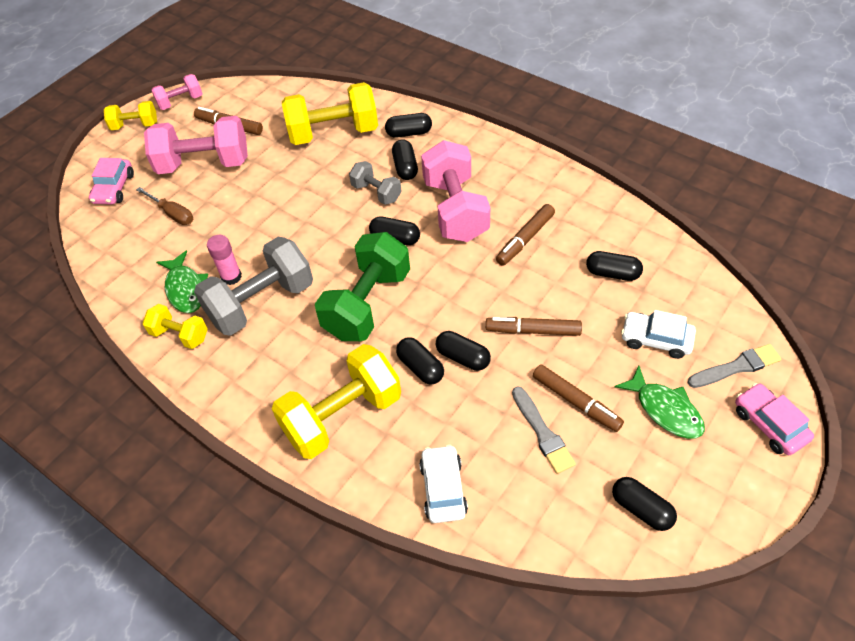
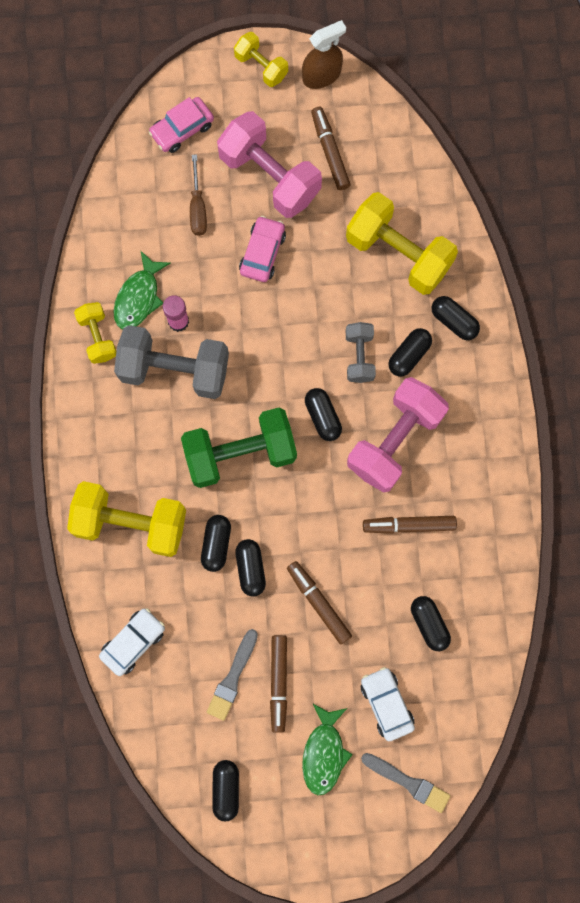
camera: 45 degrees right, 25 degrees up
pink dumbbell [151,74,203,110] -> brown spray bottle [302,20,346,89]
pink car [735,383,814,455] -> pink car moved to [239,216,286,282]

